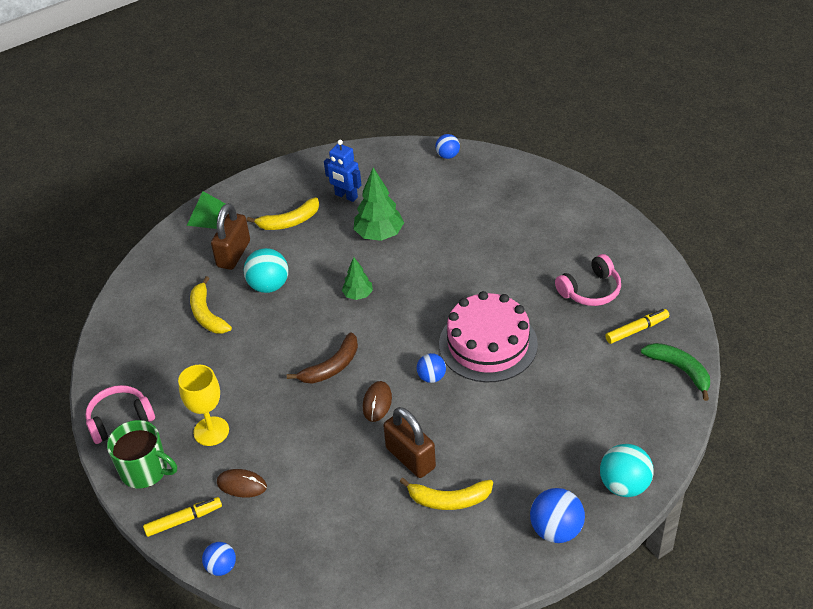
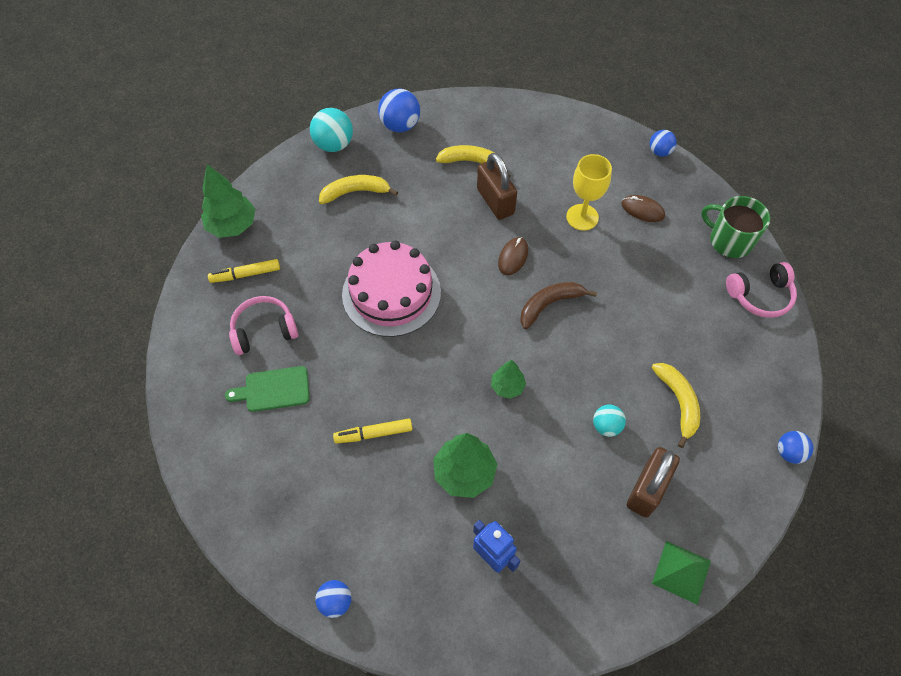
camera: 170 degrees left, 15 degrees up
yellow marker [143,497,222,537] -> yellow marker moved to [333,419,412,444]
yellow goblet [178,365,229,446] -> yellow goblet moved to [566,154,612,231]
turquoise ball [244,248,288,293] -> turquoise ball [593,404,626,437], size x0.61
yellow banana [247,197,319,230] -> yellow banana moved to [319,175,398,204]
blue ball [417,353,446,383] -> blue ball moved to [778,431,813,464]
green banana [641,343,710,401] -> green tree [201,164,255,238]
none -> green cutting board [225,366,310,412]

